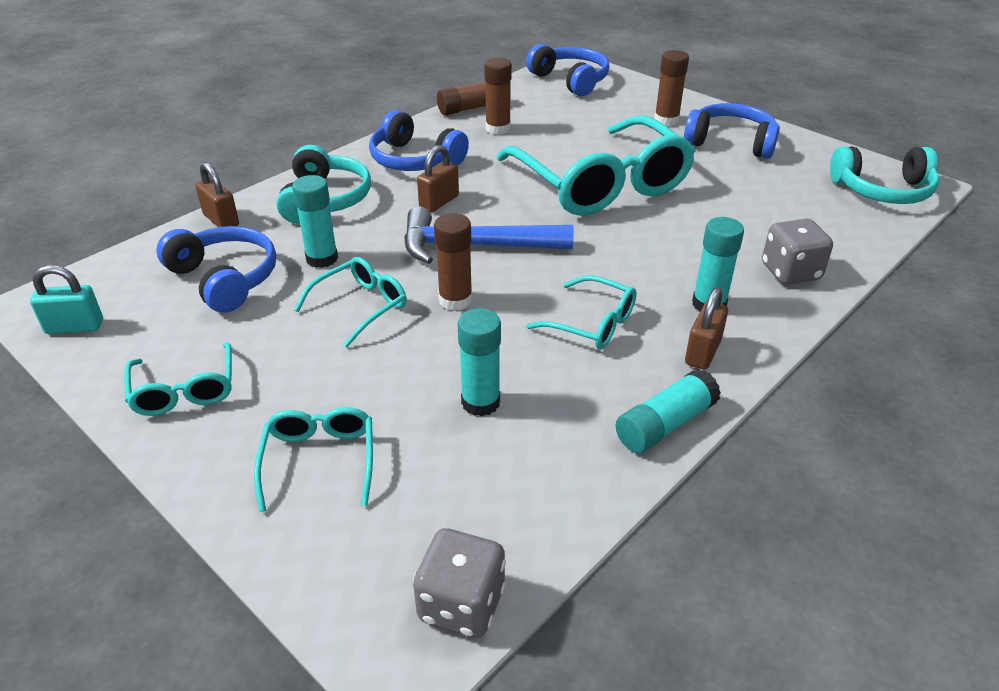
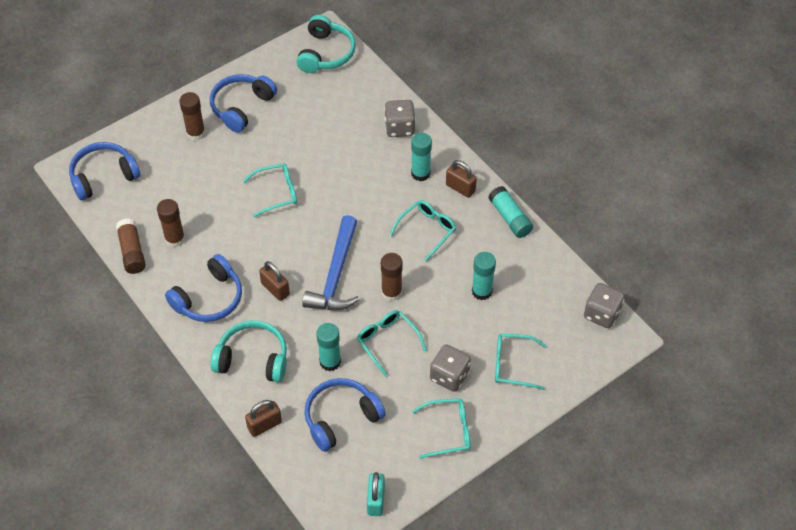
camera: 80 degrees left, 15 degrees up
turquoise glasses [497,116,696,216] -> turquoise glasses [243,163,297,217], size x0.46
none -> grey dice [430,344,471,392]

